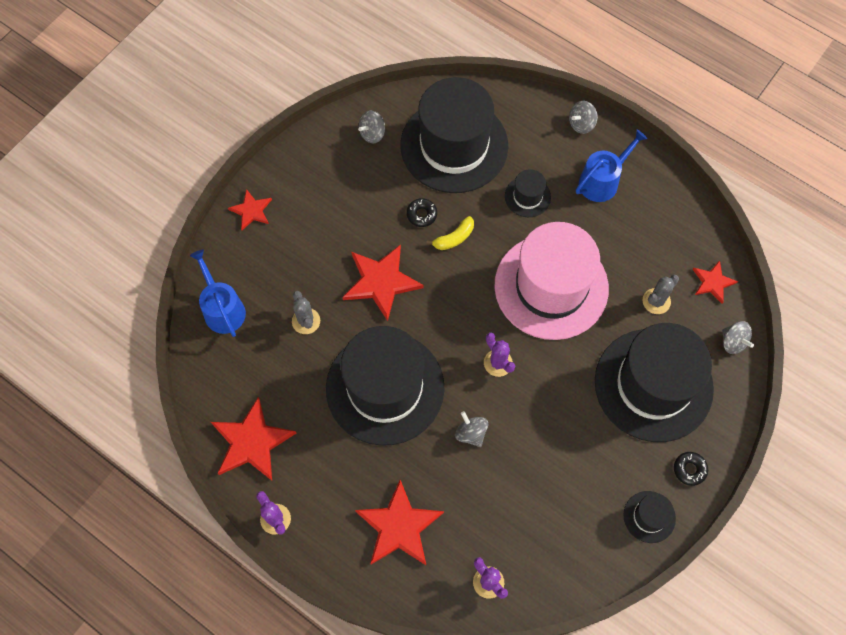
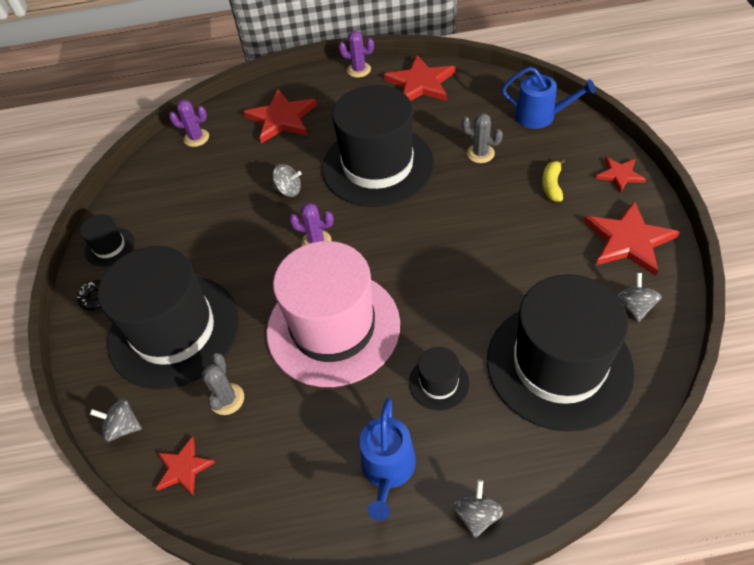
camera: 140 degrees right, 15 degrees down
red star [342,244,424,321] -> red star moved to [584,201,679,276]
black donut [406,198,437,227] -> none
yellow banana [426,216,474,250] -> yellow banana moved to [542,158,565,202]

